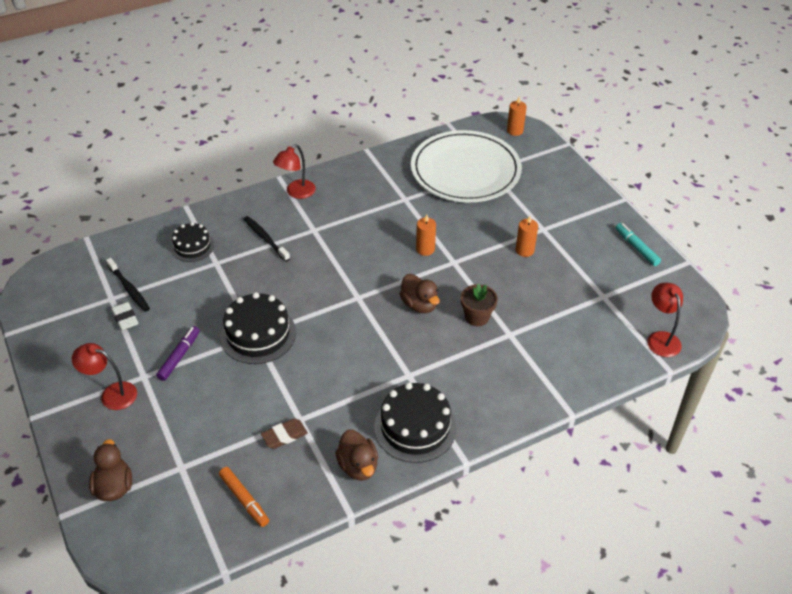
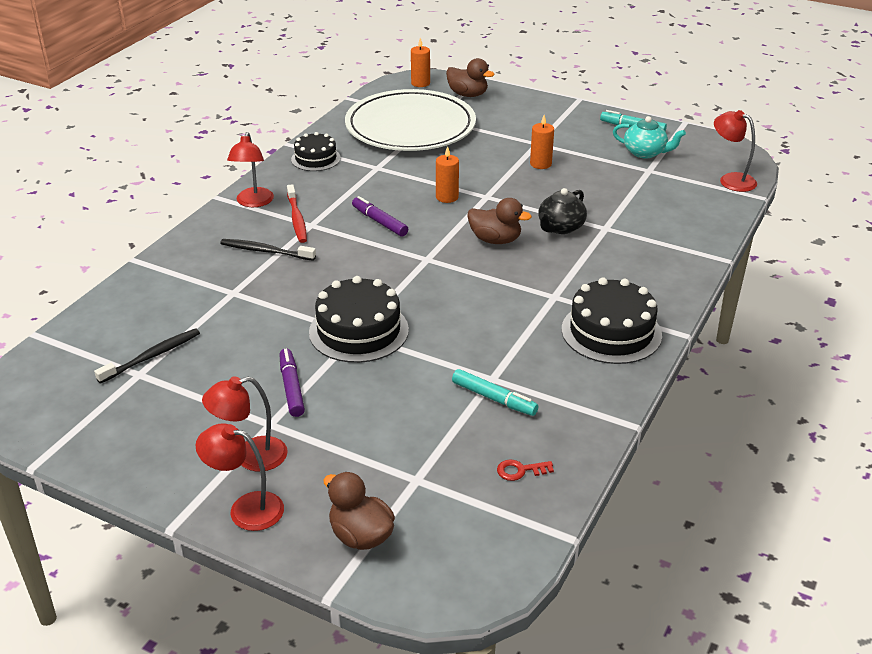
camera: 35 degrees left, 10 degrees down
black toothbrush [106,258,150,312] -> black toothbrush turned 60 degrees counterclockwise [94,328,200,384]
white eraser [111,302,138,330] -> none
black cake [171,222,214,262] -> black cake moved to [291,132,341,171]
orange marker [219,467,269,527] -> red key [497,460,554,481]
brown eraser [261,419,308,449] -> turquoise marker [452,369,539,416]
brown duck [335,430,378,481] -> brown duck moved to [446,58,494,97]
brown flower pot [461,284,498,326] -> black teapot [538,188,587,234]
none -> red lamp [195,423,284,531]
none -> red toothbrush [287,184,307,243]
none -> purple marker [352,196,408,237]
none -> turquoise teapot [613,116,686,159]

